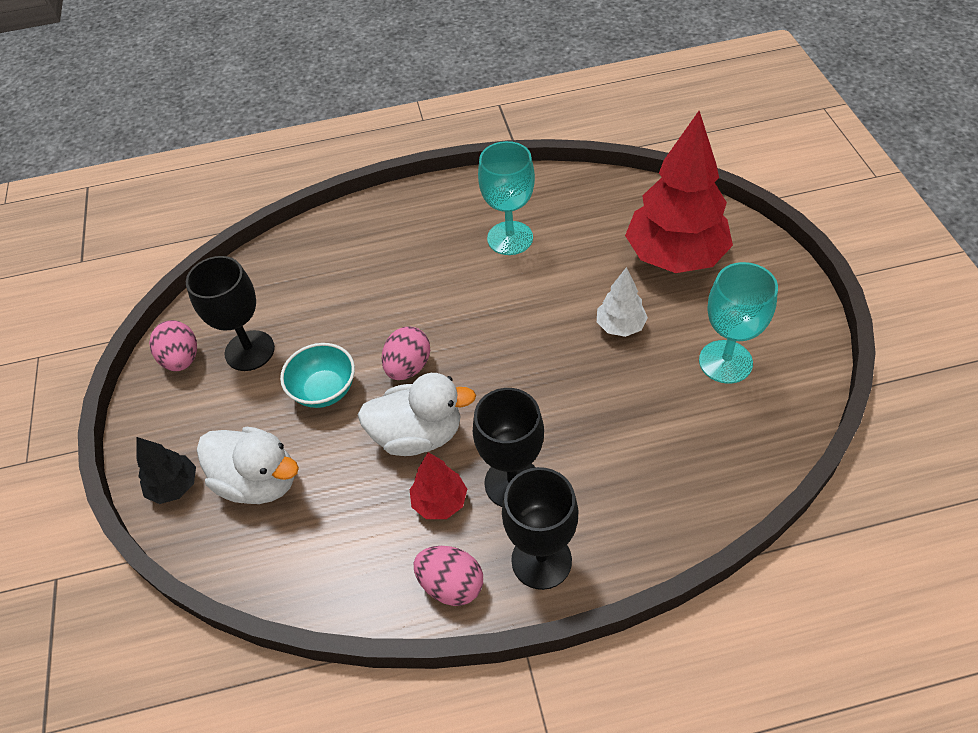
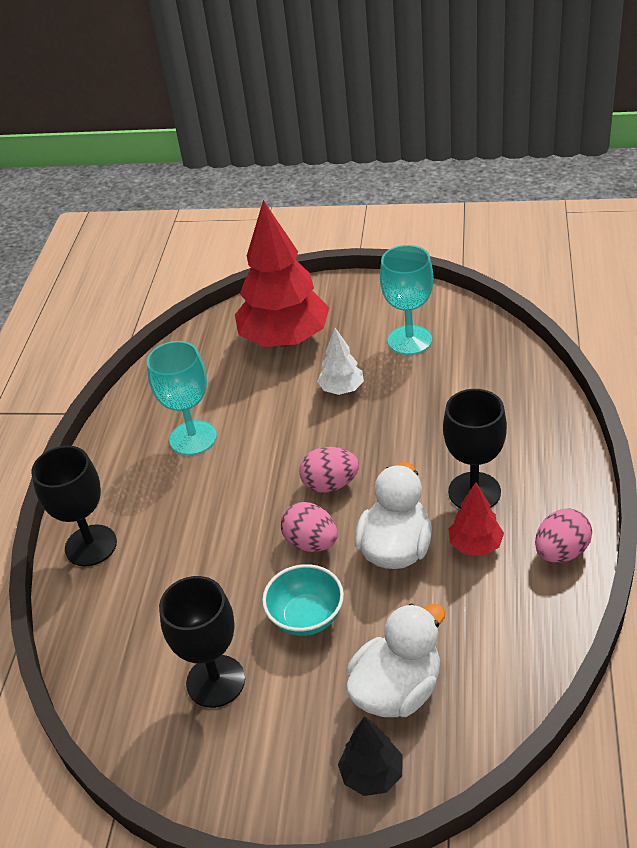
camera: 70 degrees left, 10 degrees down
pink egg [149,320,197,371] -> pink egg moved to [299,447,359,493]
black goblet [502,467,578,590] -> black goblet moved to [31,446,117,567]

